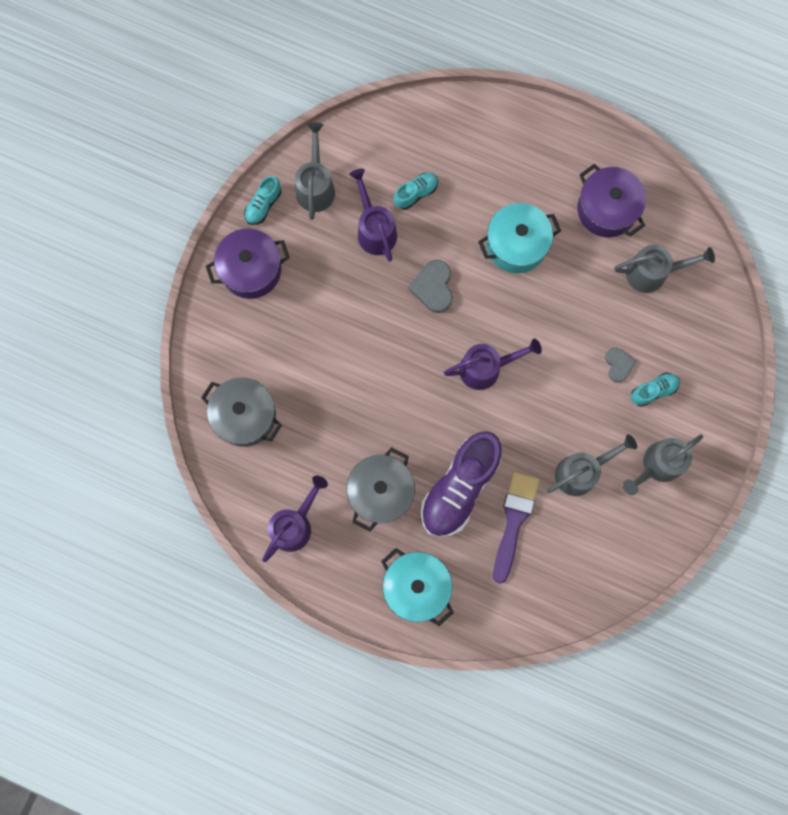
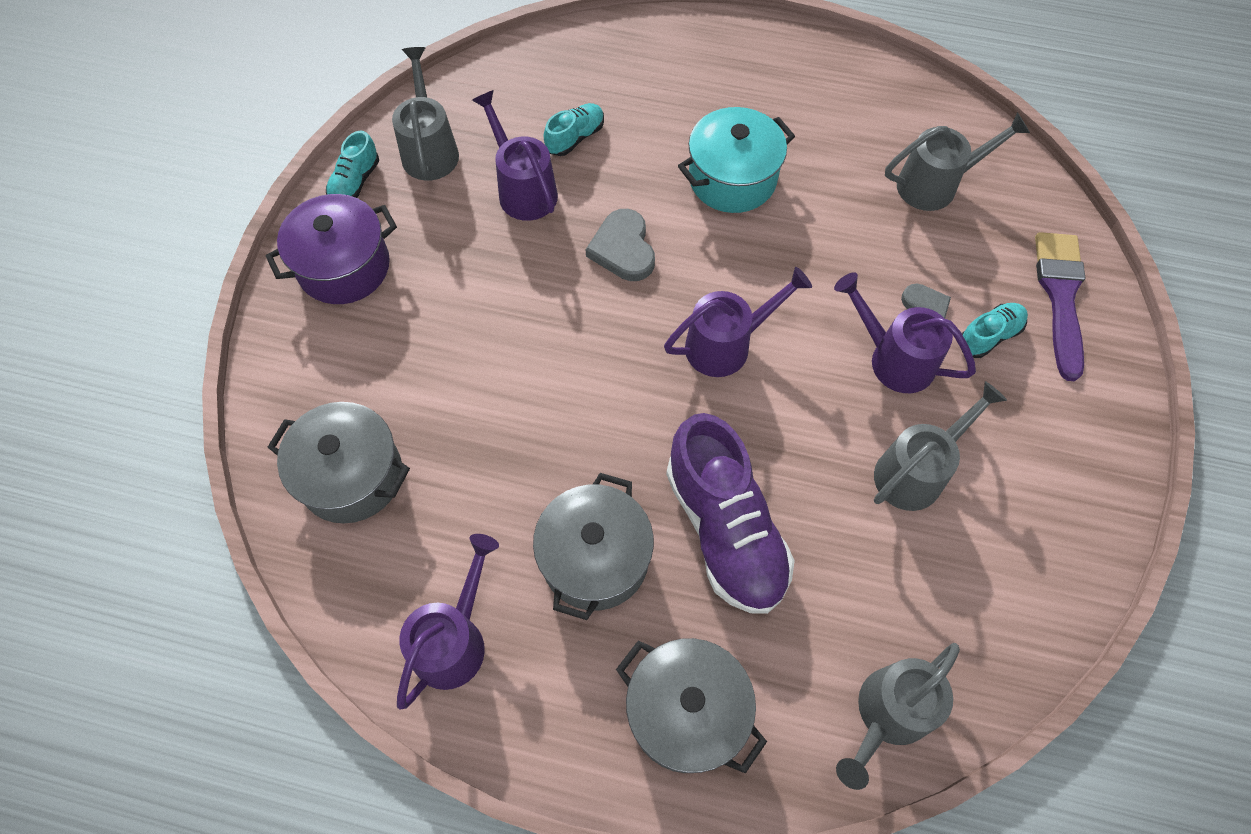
camera: 10 degrees left, 15 degrees down
turquoise pot [381,548,454,626] -> grey pot [616,638,767,773]
purple shoe [421,431,502,537] -> purple shoe turned 45 degrees counterclockwise [666,413,795,614]
purple brush [493,472,540,584] -> purple brush moved to [1035,232,1085,381]
purple pot [577,164,646,237] -> none
grey watering can [623,434,703,495] -> grey watering can moved to [836,643,960,790]
none -> purple watering can [834,272,976,393]

